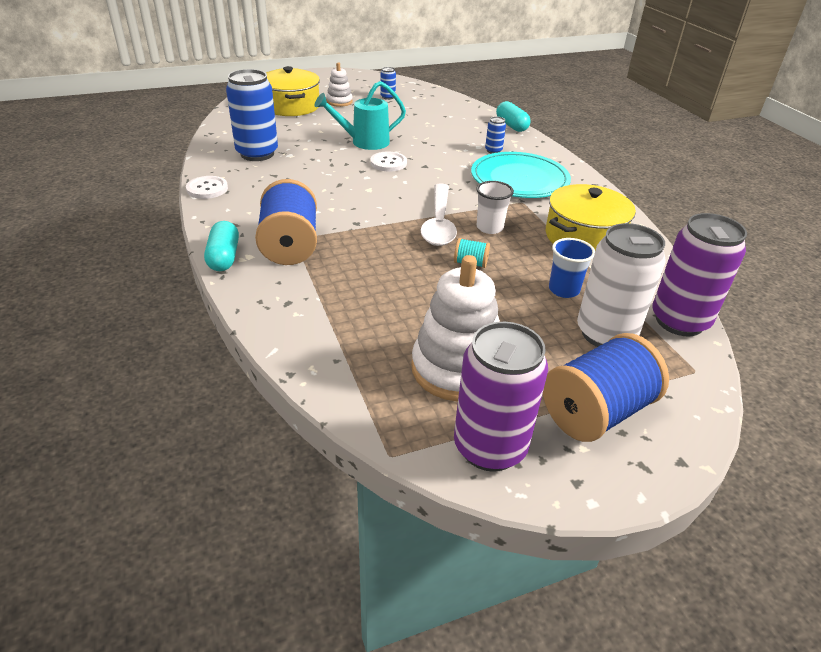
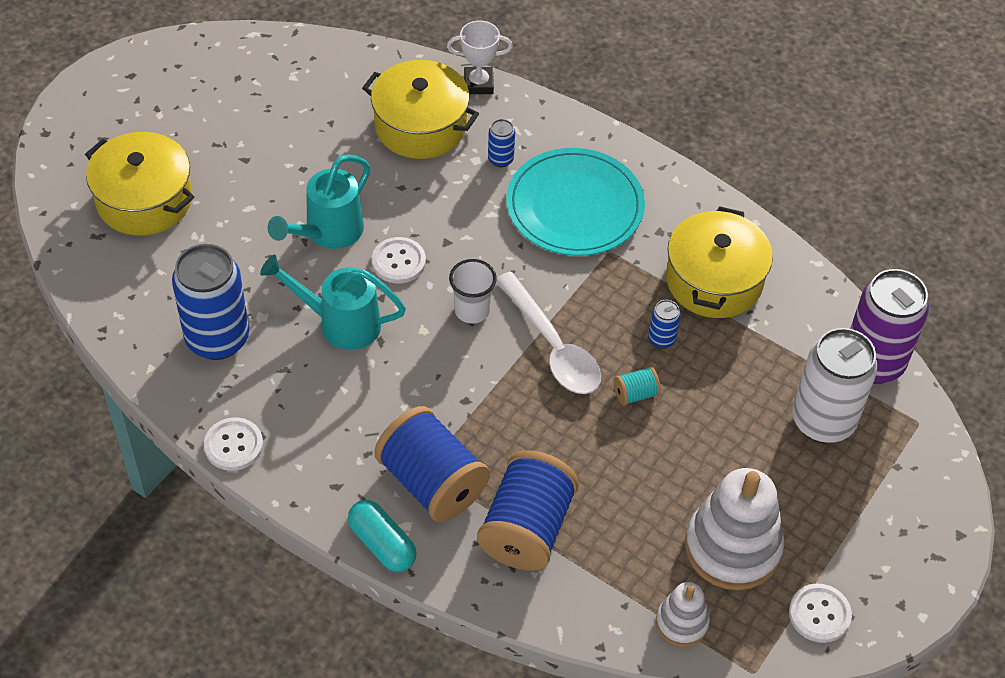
camera: 35 degrees left, 15 degrees up
white stacking toy [326,62,353,107] -> white stacking toy moved to [656,582,710,647]
blue can [380,67,396,100] -> blue can moved to [648,300,681,349]
purple can [454,322,548,472] -> white button [789,584,852,643]
white cup [476,181,514,234] -> white cup moved to [449,259,497,324]
turquoise capsule [496,101,530,132] -> white trophy [447,20,513,94]
blue spool [543,333,669,442] -> blue spool moved to [477,450,579,571]
blue cup [549,238,595,298] -> none
none -> turquoise watering can [260,254,406,350]
none -> yellow pot [362,60,479,159]

